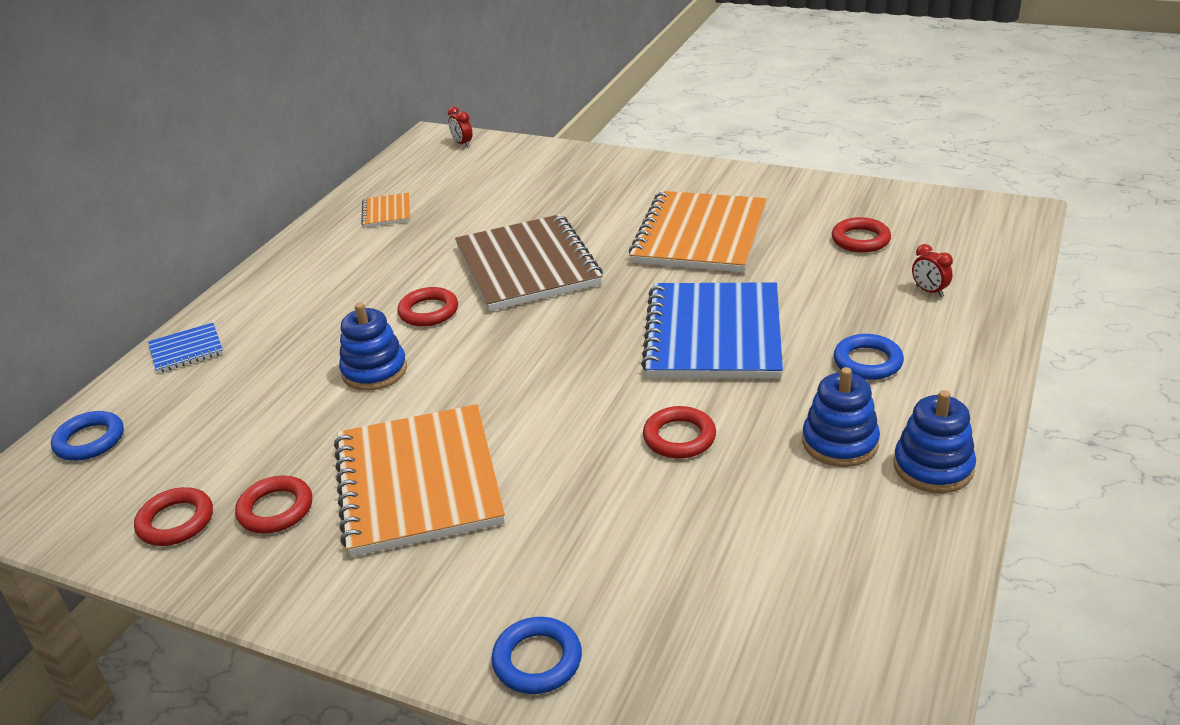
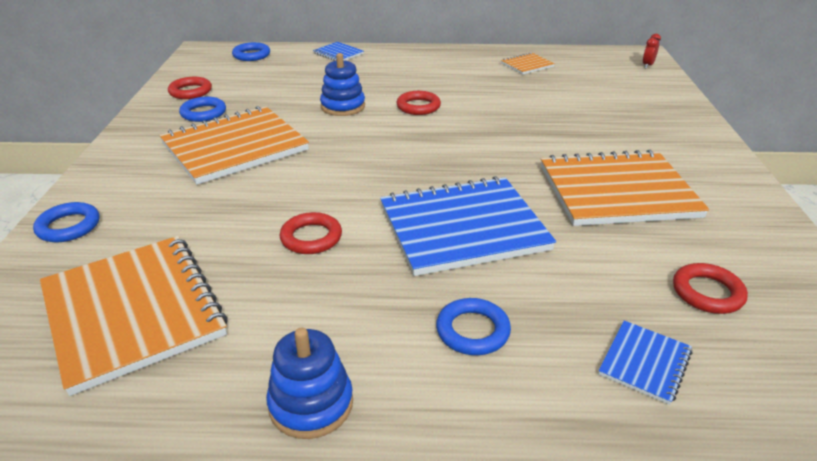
camera: 65 degrees right, 0 degrees up
red ring [235,475,312,533] -> blue ring [179,97,226,122]
brown notebook [455,214,603,311] -> none
blue stacking toy [802,367,880,467] -> none
red clock [912,244,953,297] -> blue notebook [598,321,692,405]
none -> orange notebook [40,236,228,396]

